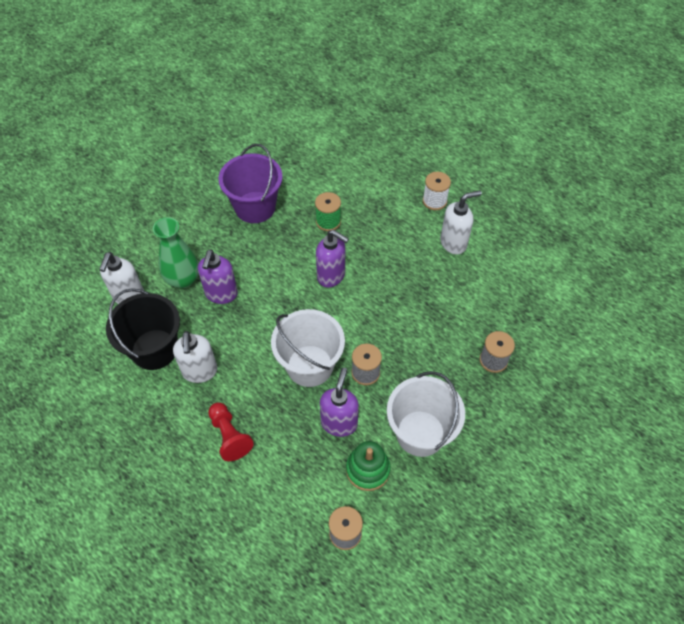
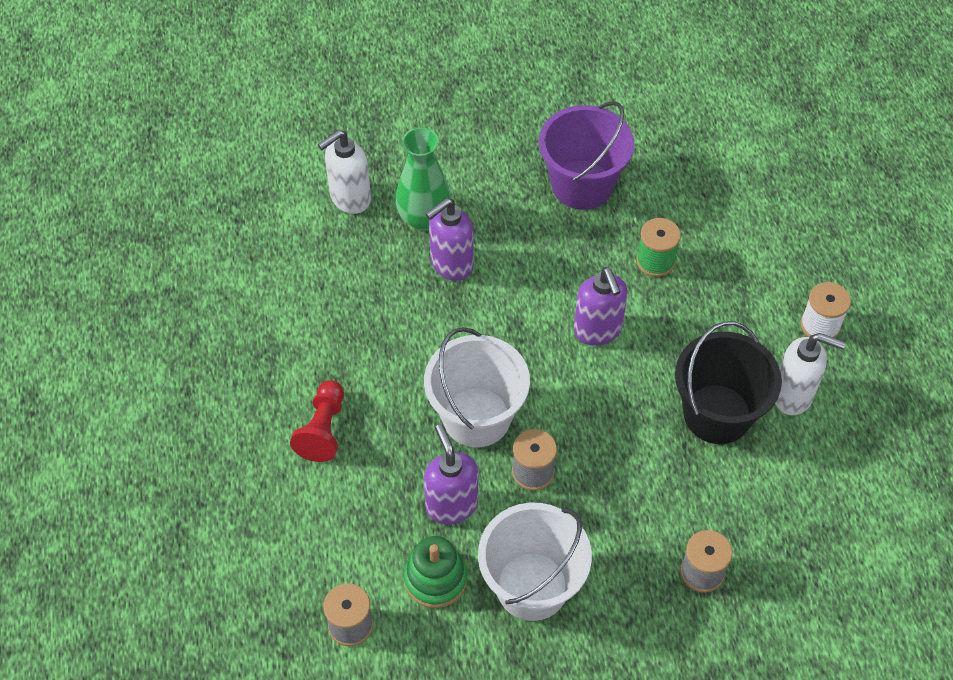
camera: 40 degrees right, 0 degrees up
black bucket [106,288,180,370] -> black bucket moved to [675,321,782,444]
white soap dispenser [173,331,217,383] -> none
purple soap dispenser [320,368,359,437] -> purple soap dispenser turned 75 degrees counterclockwise [424,424,478,524]

